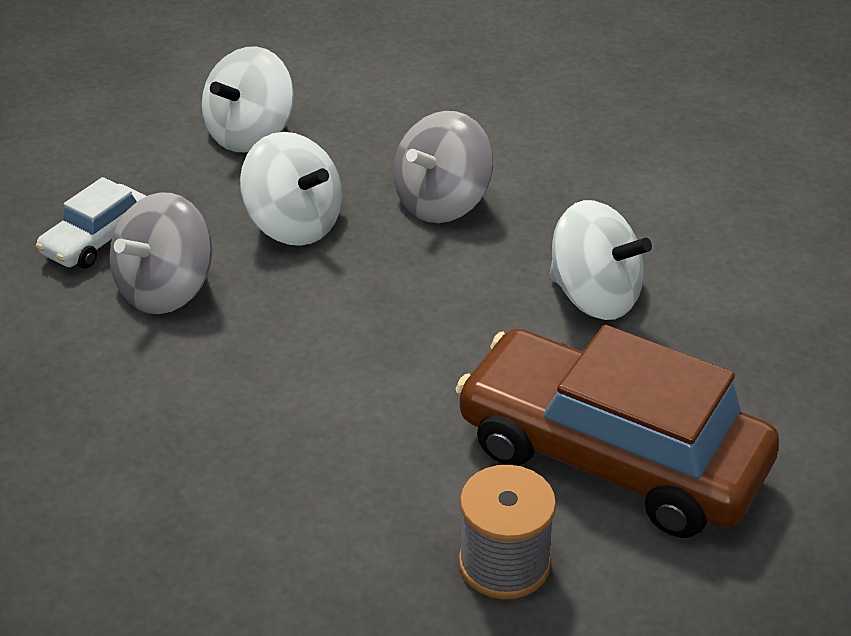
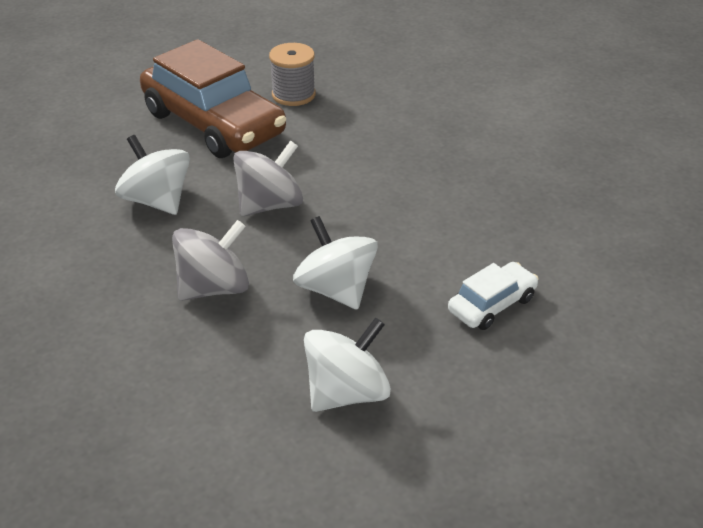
camera: 165 degrees left, 0 degrees up
grey spinning top [110,192,212,314] -> grey spinning top moved to [233,140,303,216]

